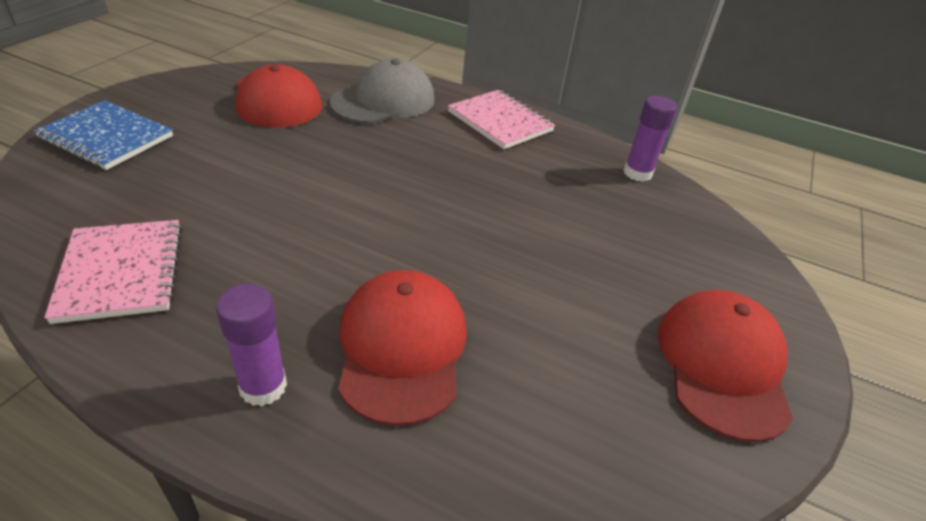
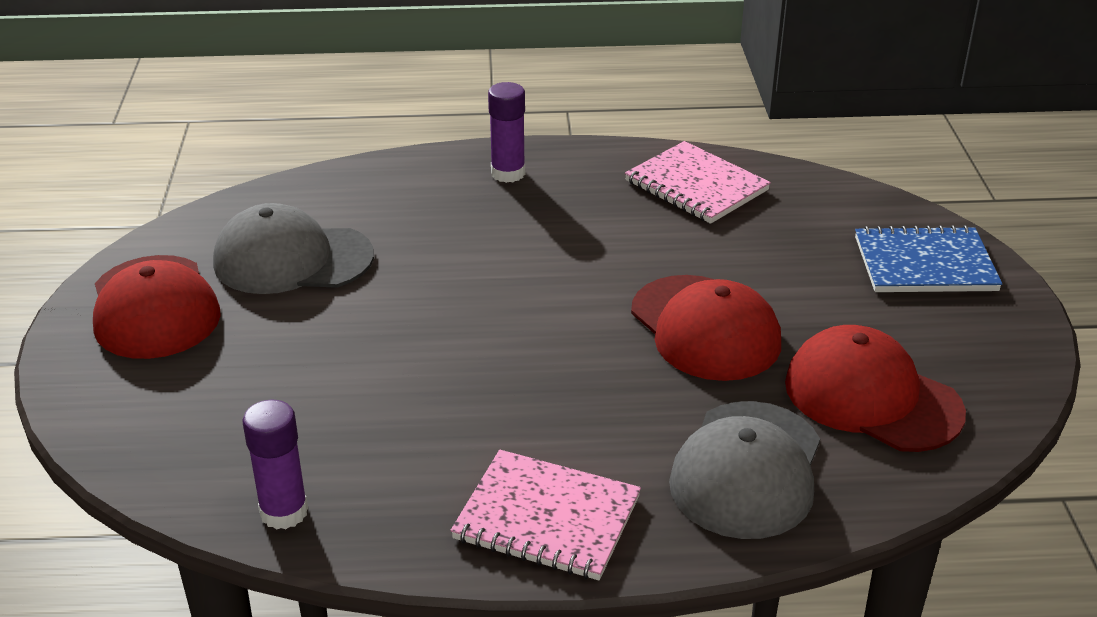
camera: 155 degrees right, 5 degrees down
red cap [338,270,467,426] -> red cap moved to [631,275,781,381]
none -> grey cap [213,203,374,294]

